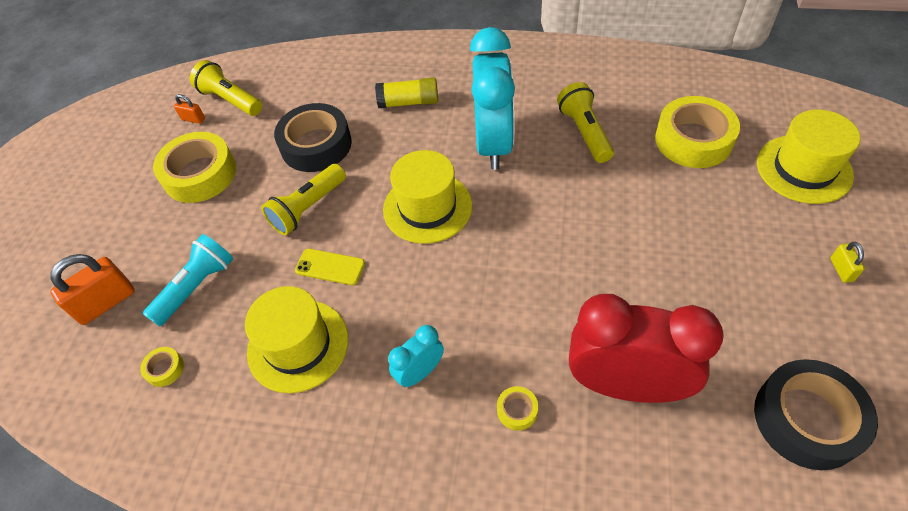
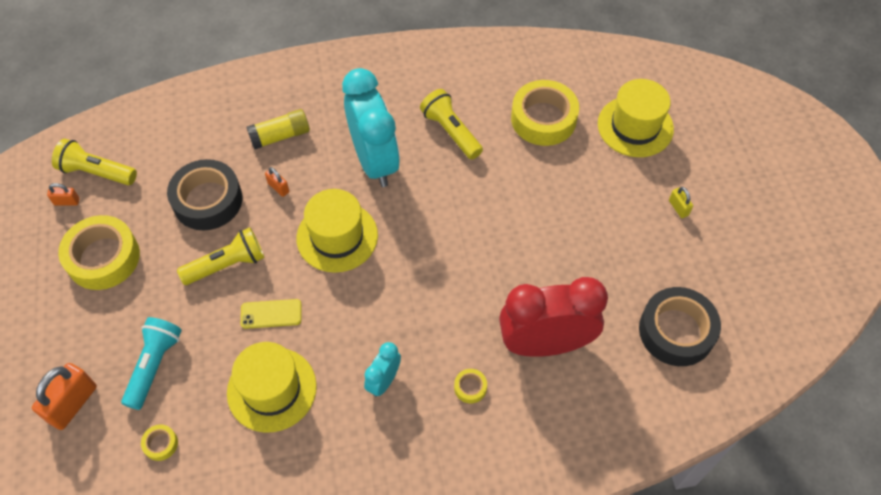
camera: 25 degrees left, 5 degrees up
yellow flashlight [261,164,346,235] -> yellow flashlight turned 135 degrees counterclockwise [177,227,265,285]
none -> orange padlock [265,167,289,197]

